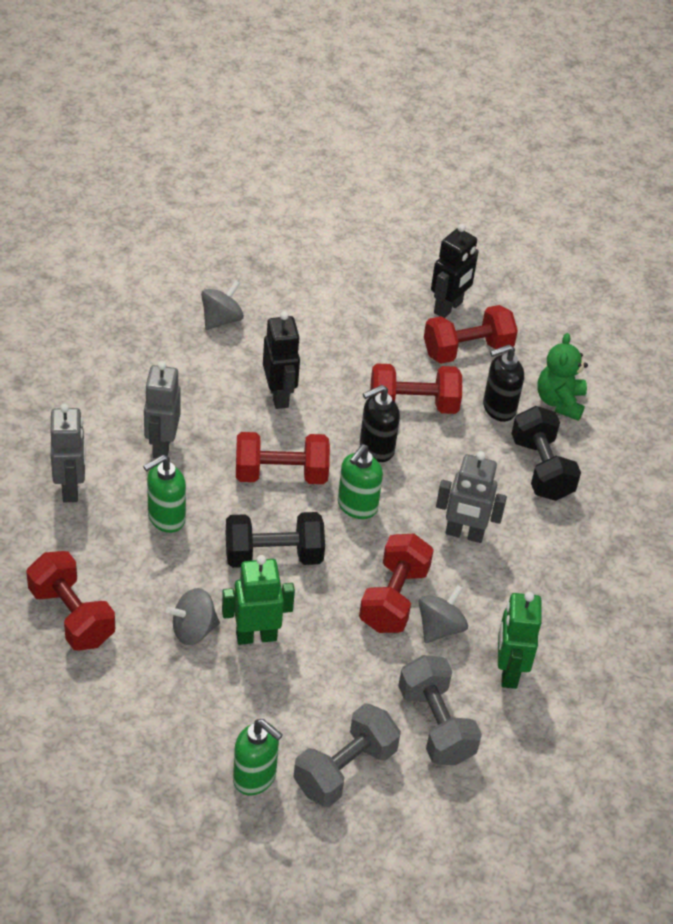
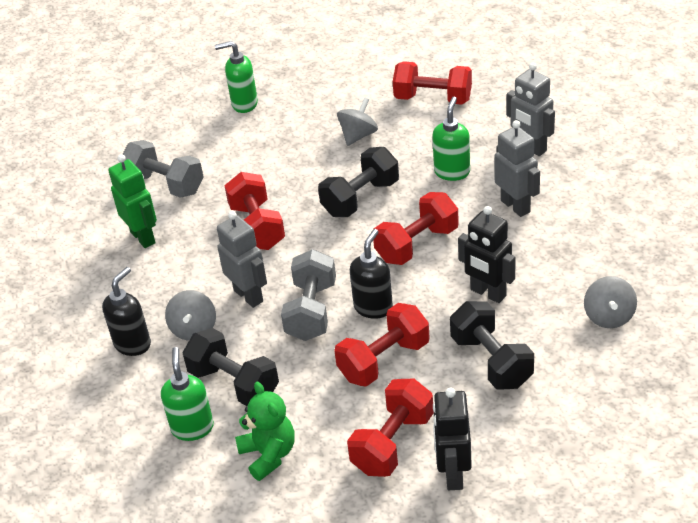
camera: 150 degrees right, 5 degrees down
green robot [222,555,295,645] -> none
grey dumbbell [293,704,401,807] -> grey dumbbell moved to [281,249,336,341]
green soap dispenser [338,444,383,519] -> green soap dispenser moved to [161,347,214,441]
grey spinning top [419,585,468,643] -> grey spinning top moved to [165,290,216,341]
grey robot [436,451,507,543] -> grey robot turned 75 degrees clockwise [217,211,267,308]
black soap dispenser [483,344,524,422] -> black soap dispenser moved to [102,267,151,356]
none -> black dumbbell [450,301,534,390]

